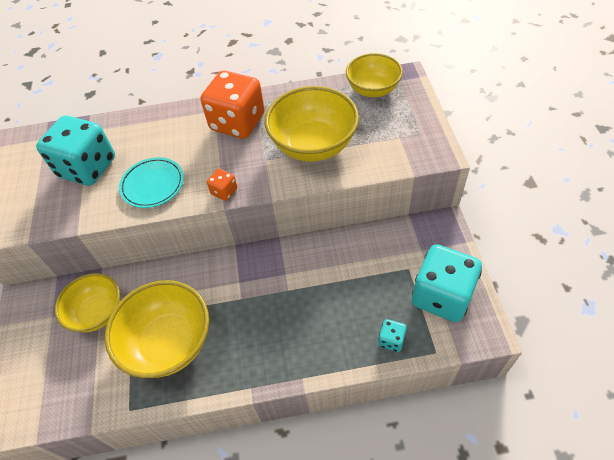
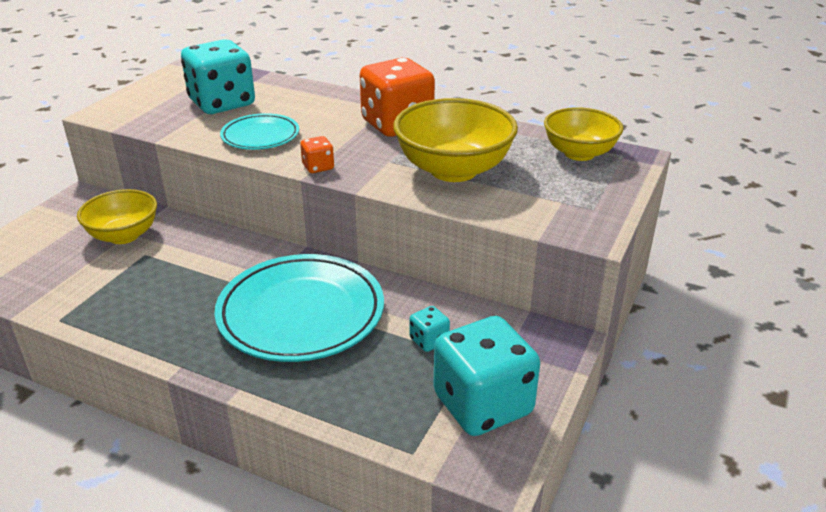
camera: 30 degrees right, 20 degrees down
yellow bowl [105,280,209,378] -> none
turquoise dice [378,319,407,352] -> turquoise dice moved to [410,306,450,352]
none -> turquoise plate [214,254,384,362]

